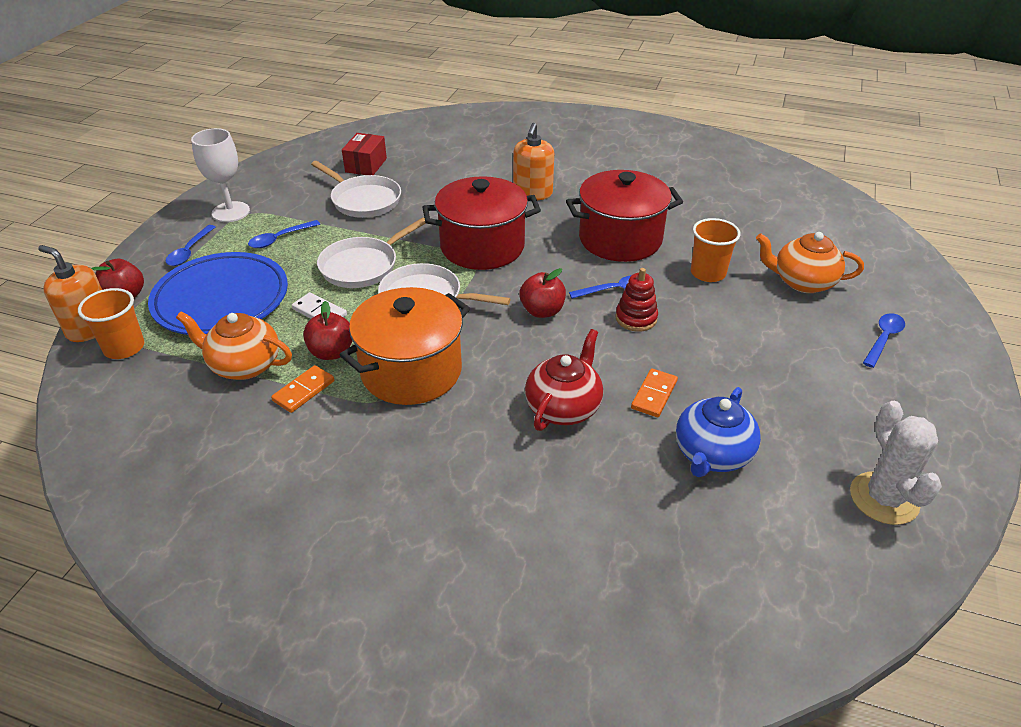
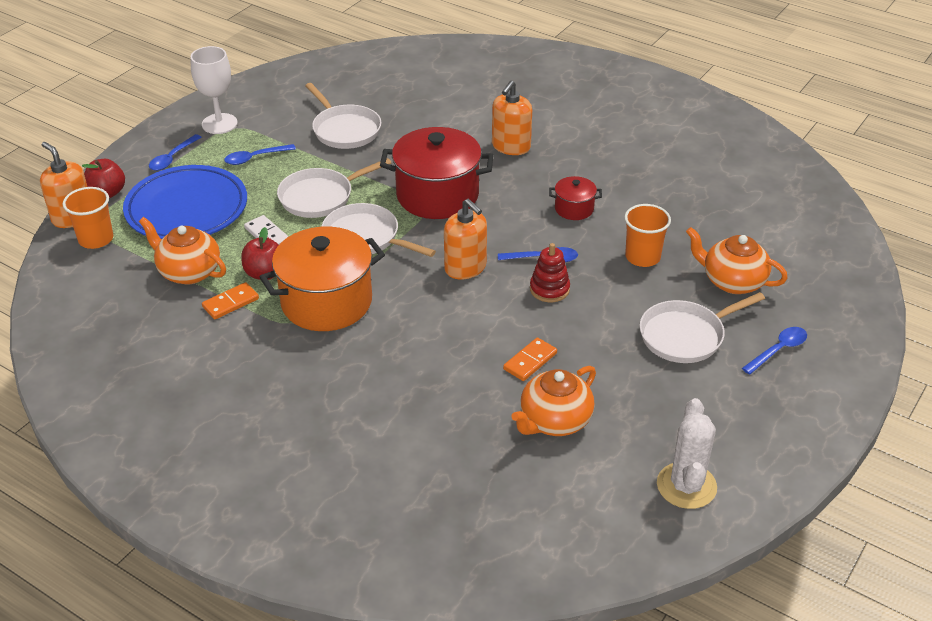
camera: 15 degrees right, 0 degrees up
red box [342,133,387,175] -> none
red apple [519,268,566,318] -> orange soap dispenser [444,199,487,279]
red teapot [525,329,603,431] -> none
red pot [566,170,683,262] -> red pot [549,176,602,220], size x0.47
blue teapot [676,387,761,477] -> orange teapot [511,366,596,436]
none -> white pan [640,292,765,363]

